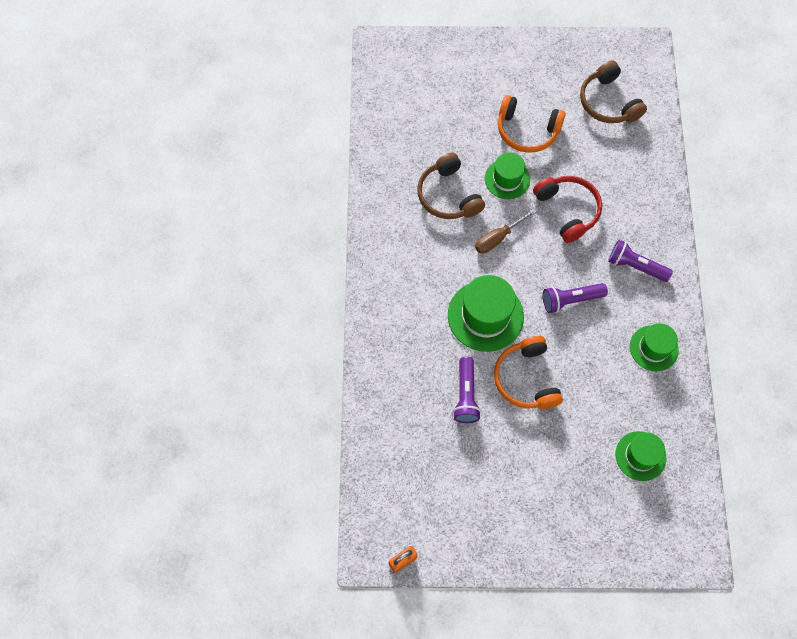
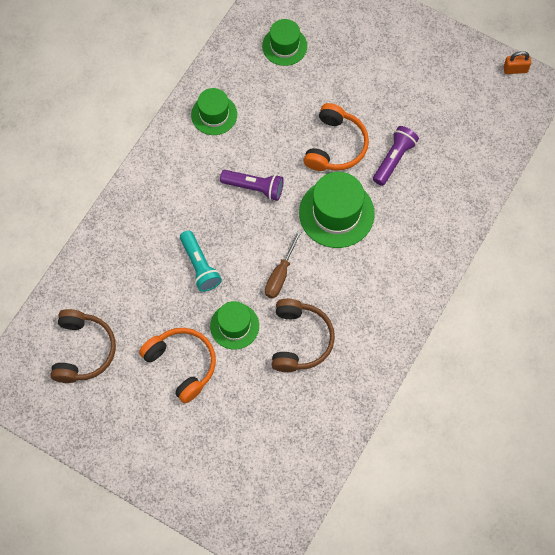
camera: 150 degrees left, 0 degrees up
brown screwdriver [475,209,537,254] -> brown screwdriver turned 120 degrees clockwise [265,230,302,299]
red headphones [533,176,602,243] -> turquoise flashlight [180,230,222,292]
purple flashlight [608,240,673,282] -> none

